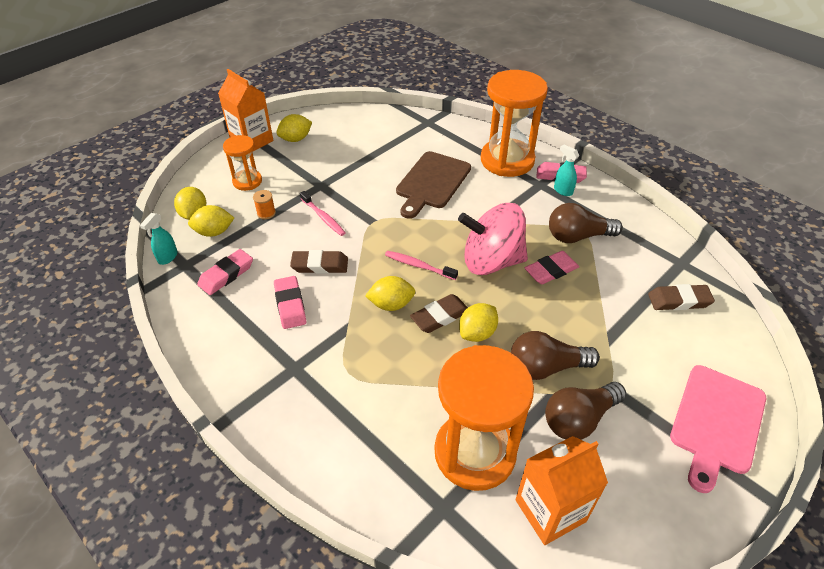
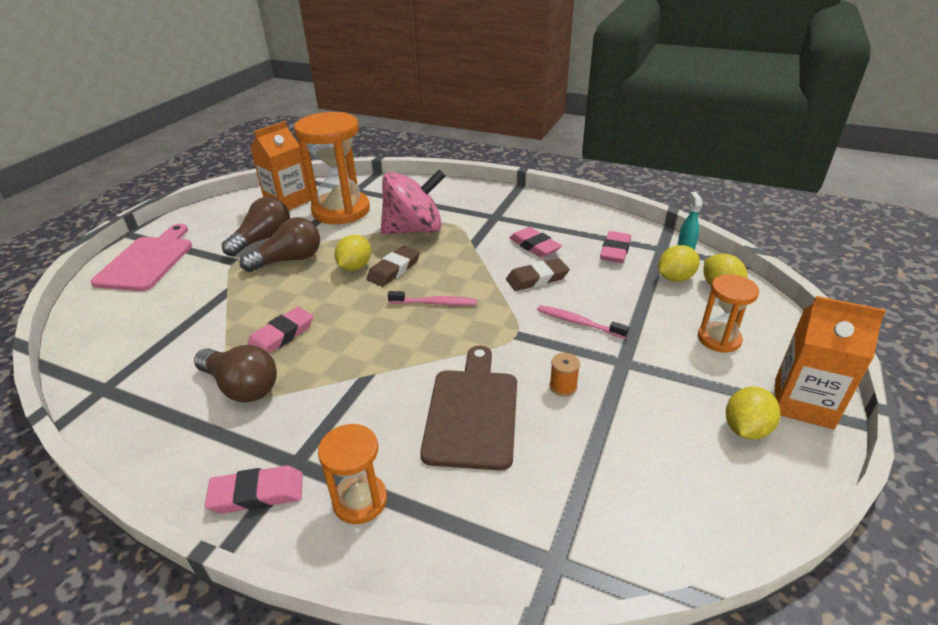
camera: 160 degrees right, 10 degrees down
orange spool [253,190,276,219] -> orange spool moved to [550,353,580,396]
yellow lemon [365,276,415,311] -> none
pink spinning top [458,203,528,275] -> pink spinning top moved to [381,169,445,234]
orange hourglass [481,70,548,177] -> orange hourglass [318,423,387,524], size x0.52
brown light bulb [549,203,623,243] -> brown light bulb turned 60 degrees clockwise [194,345,277,403]
turquoise spray bottle [554,144,580,196] -> none
brown eraser [648,284,715,310] -> none

